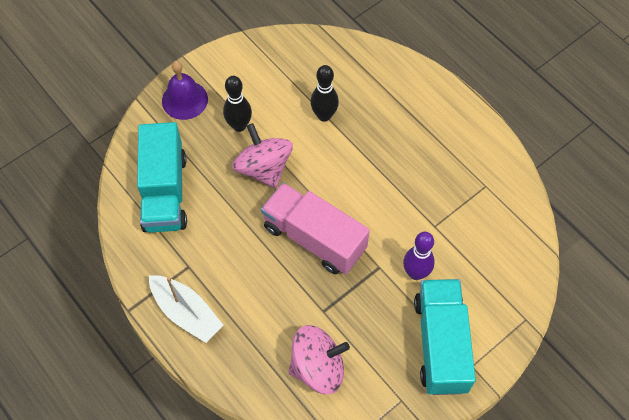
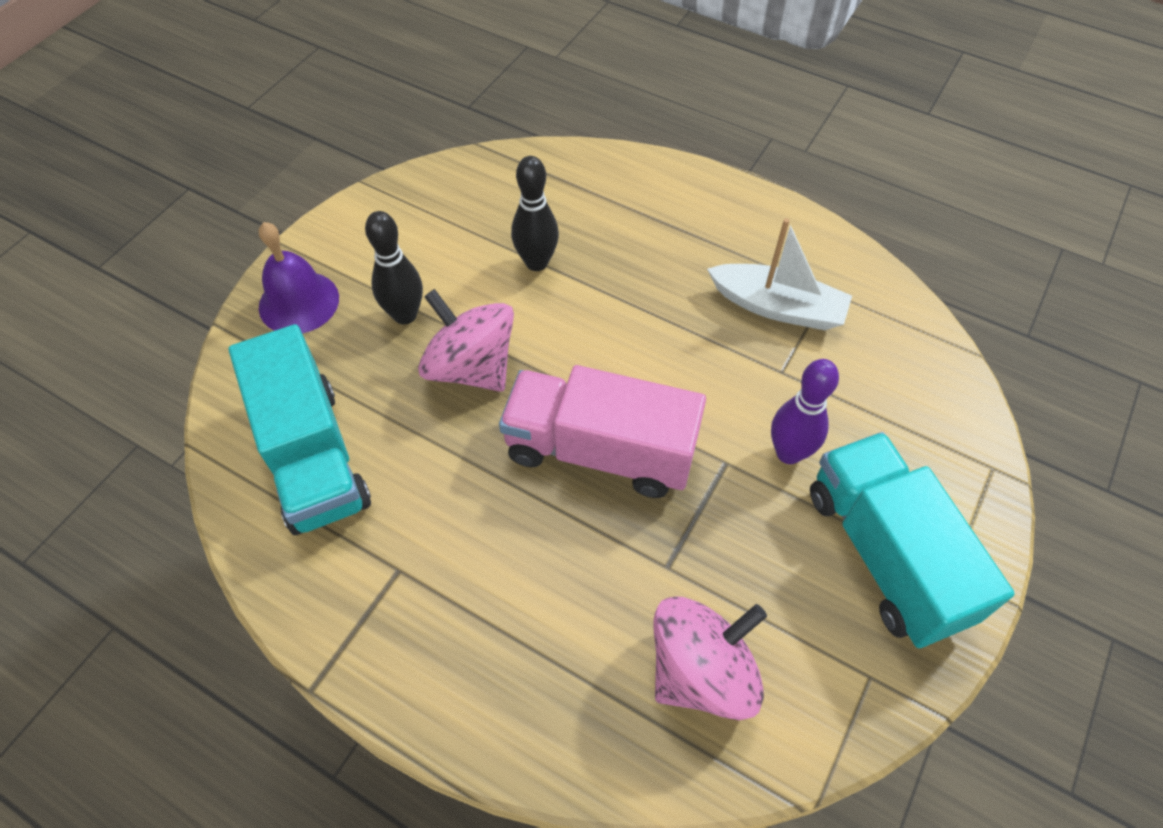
camera: 20 degrees left, 5 degrees down
white boat [149,276,223,343] -> white boat moved to [707,218,852,330]

